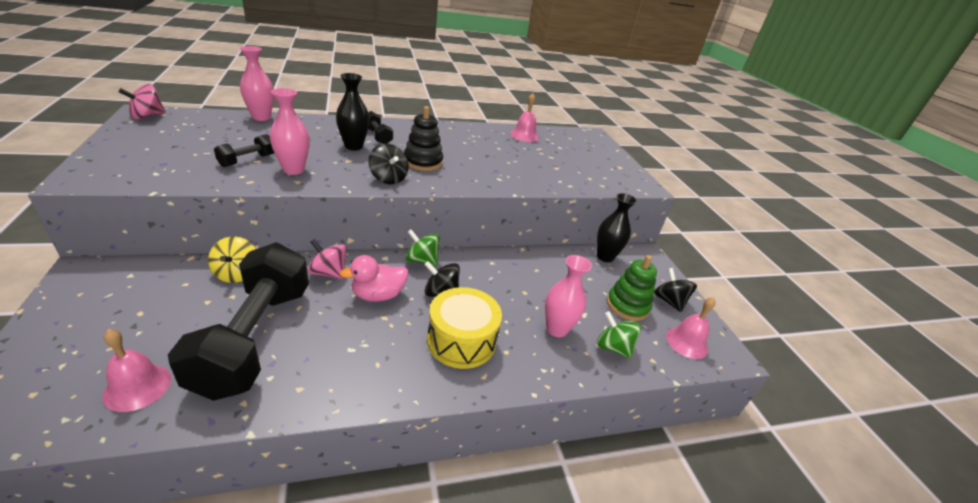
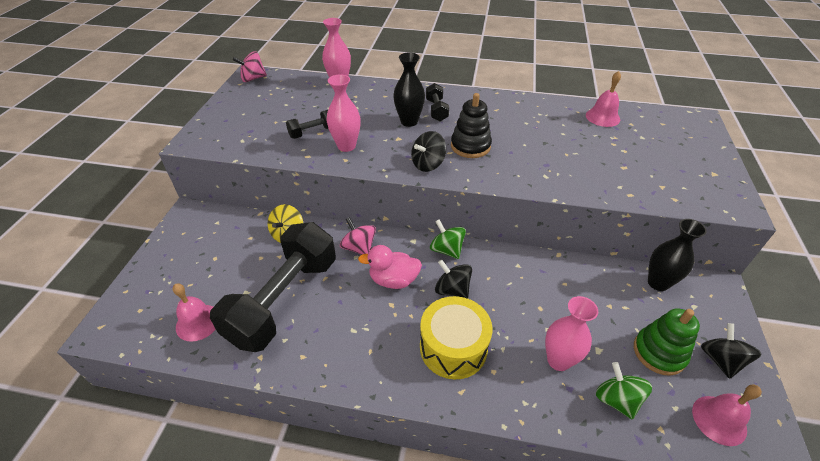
camera: 30 degrees right, 10 degrees up
black spinning top [368,144,409,184] -> black spinning top turned 60 degrees clockwise [411,131,446,172]

